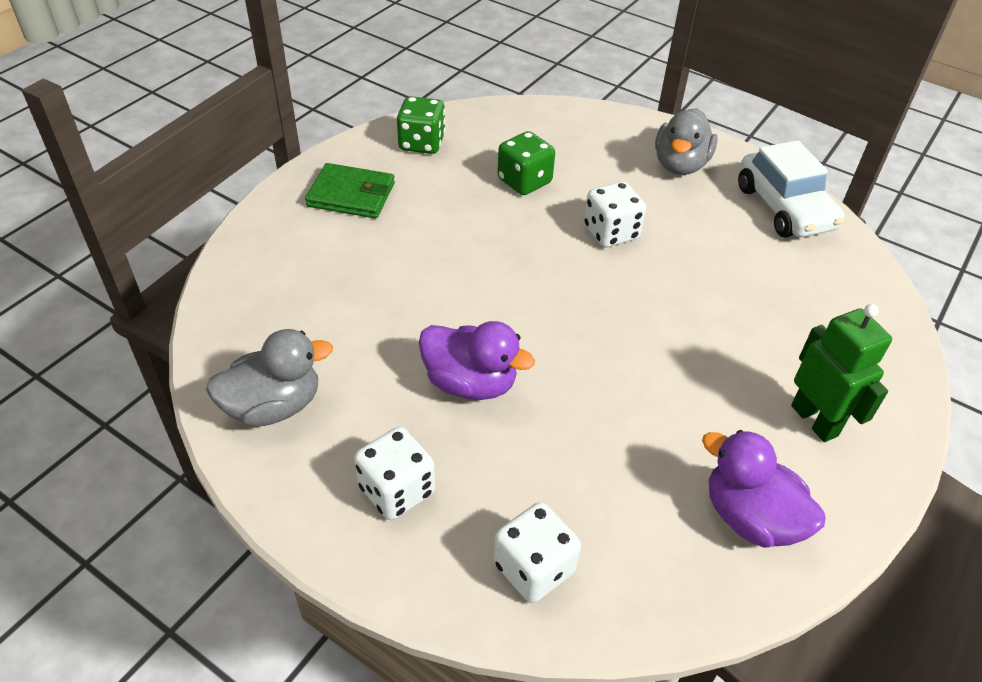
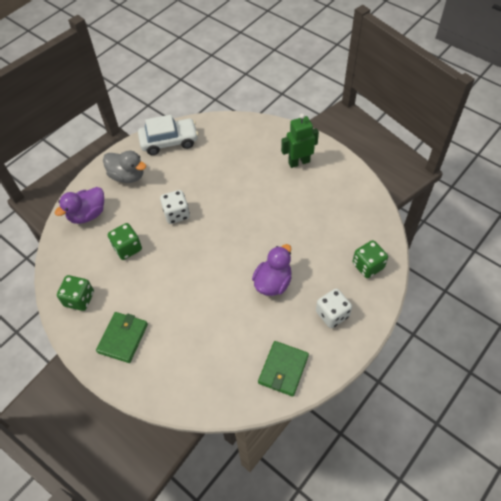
camera: 80 degrees left, 10 degrees up
grey duck [206,329,333,426] -> green wallet [258,341,309,397]
white dice [493,502,581,603] -> green dice [352,240,388,278]
purple duck [702,430,826,548] -> purple duck moved to [55,187,104,224]

